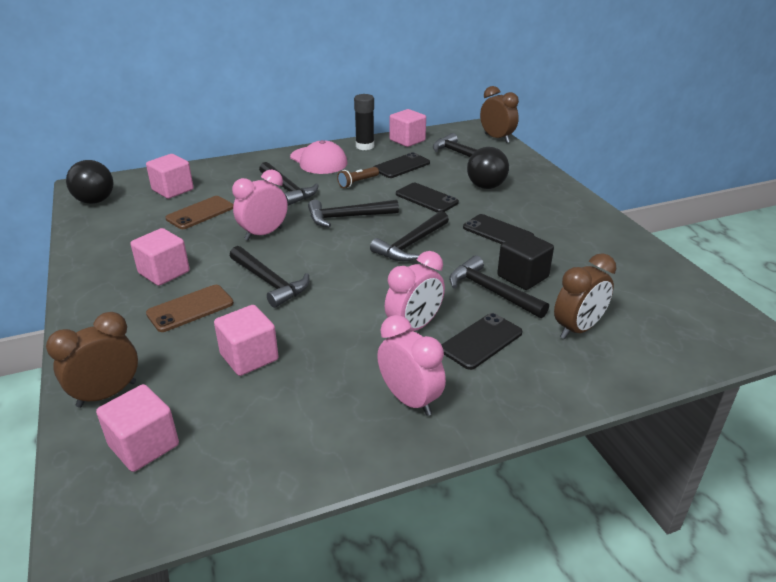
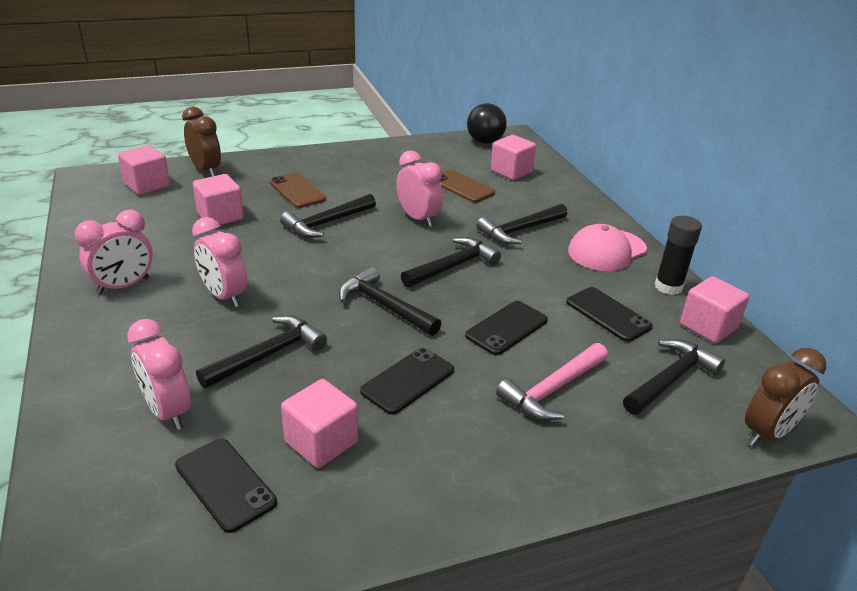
camera: 90 degrees right, 0 degrees up
pink cube [130,228,190,286] -> pink cube moved to [281,379,358,468]
black hammer [308,200,399,227] -> black hammer turned 60 degrees clockwise [401,237,501,288]
brown flashlight [337,167,379,188] -> none
black phone [442,313,522,370] -> black phone moved to [175,438,277,533]
black ball [467,147,509,189] -> pink hammer [496,343,608,421]
black cube [497,232,554,290] -> none
brown clock [554,253,616,339] -> pink clock [127,319,191,430]

